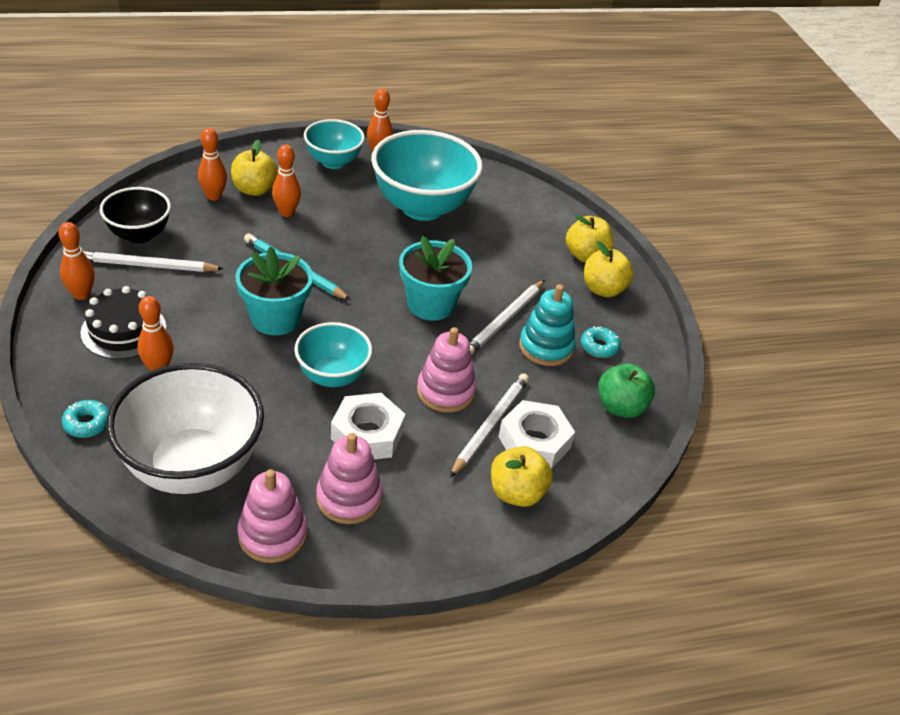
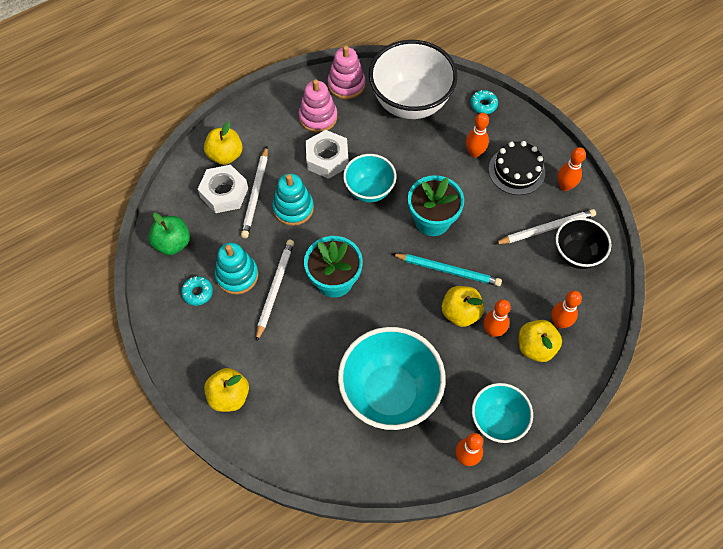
camera: 165 degrees right, 20 degrees up
pink stacking toy [417,327,476,413] -> turquoise stacking toy [272,173,314,226]
yellow apple [584,241,634,297] -> yellow apple moved to [441,286,484,327]

